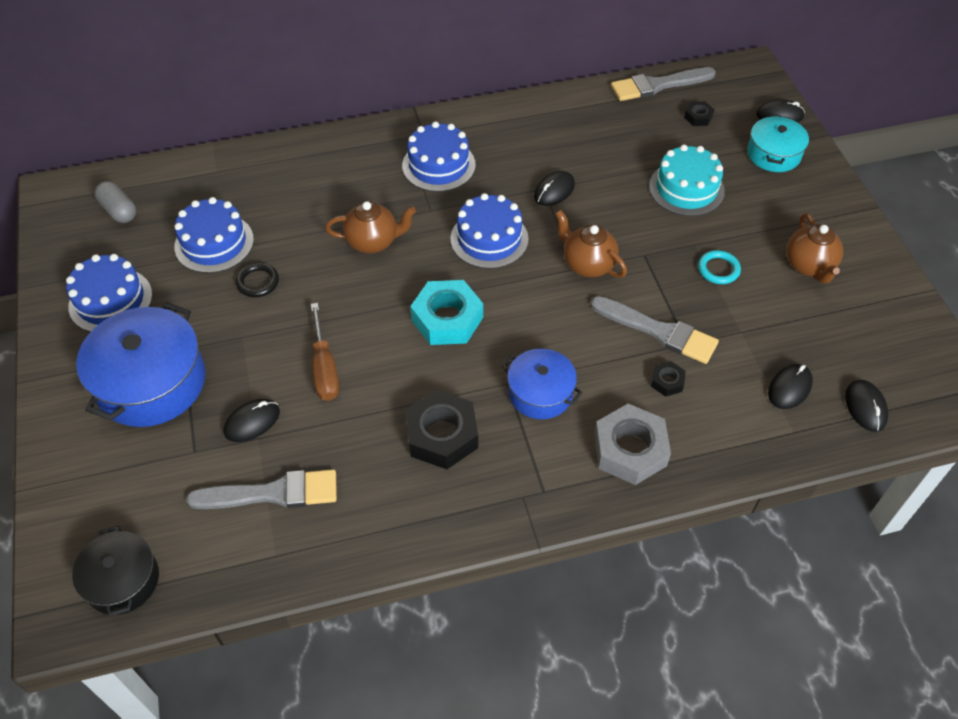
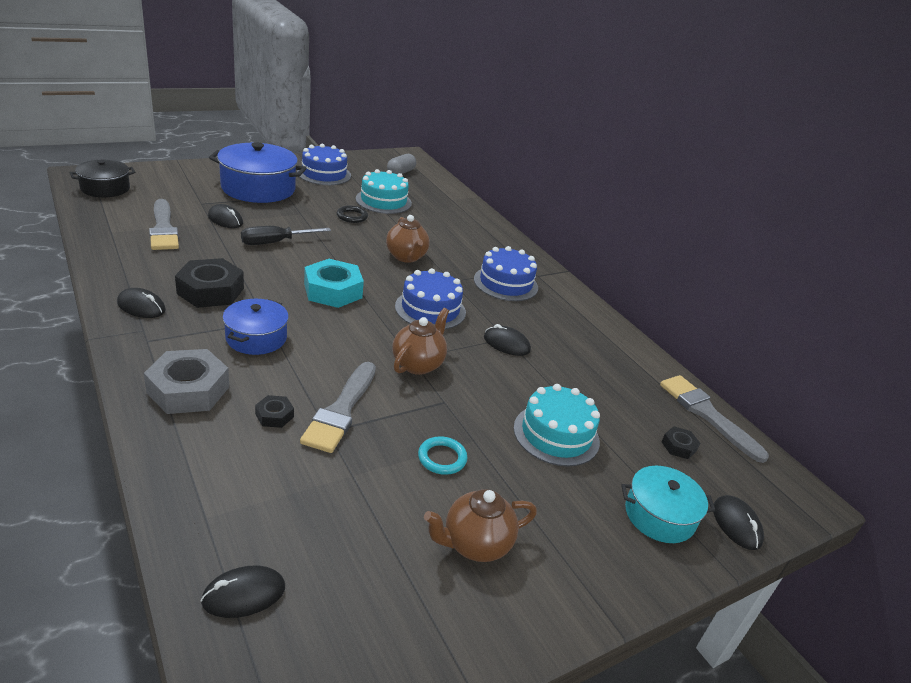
camera: 70 degrees right, 20 degrees down
blue cake [174,197,254,273] -> turquoise cake [356,169,412,214]
brown screwdriver [311,303,339,401] -> black screwdriver [241,226,331,245]
black mouse [768,364,813,409] -> black mouse moved to [117,288,166,318]

